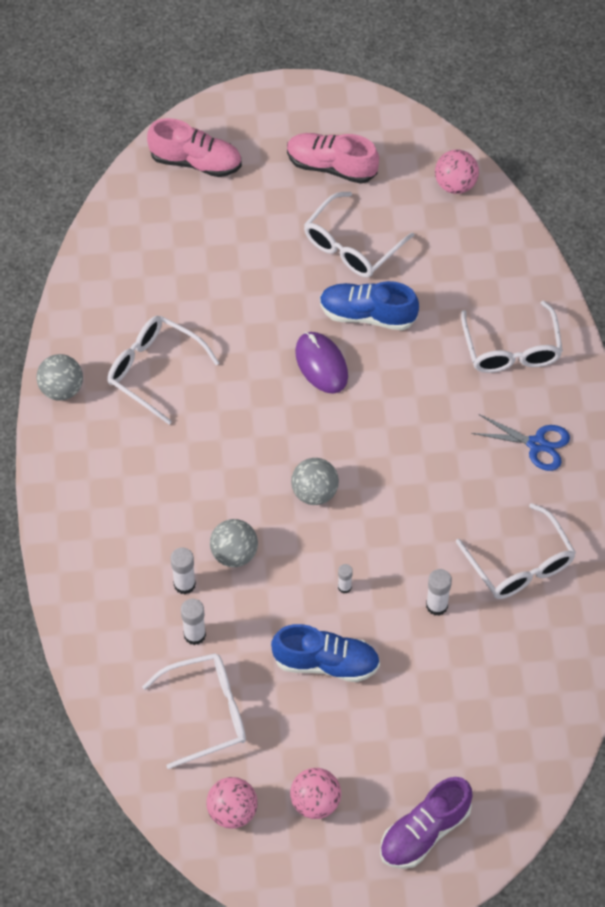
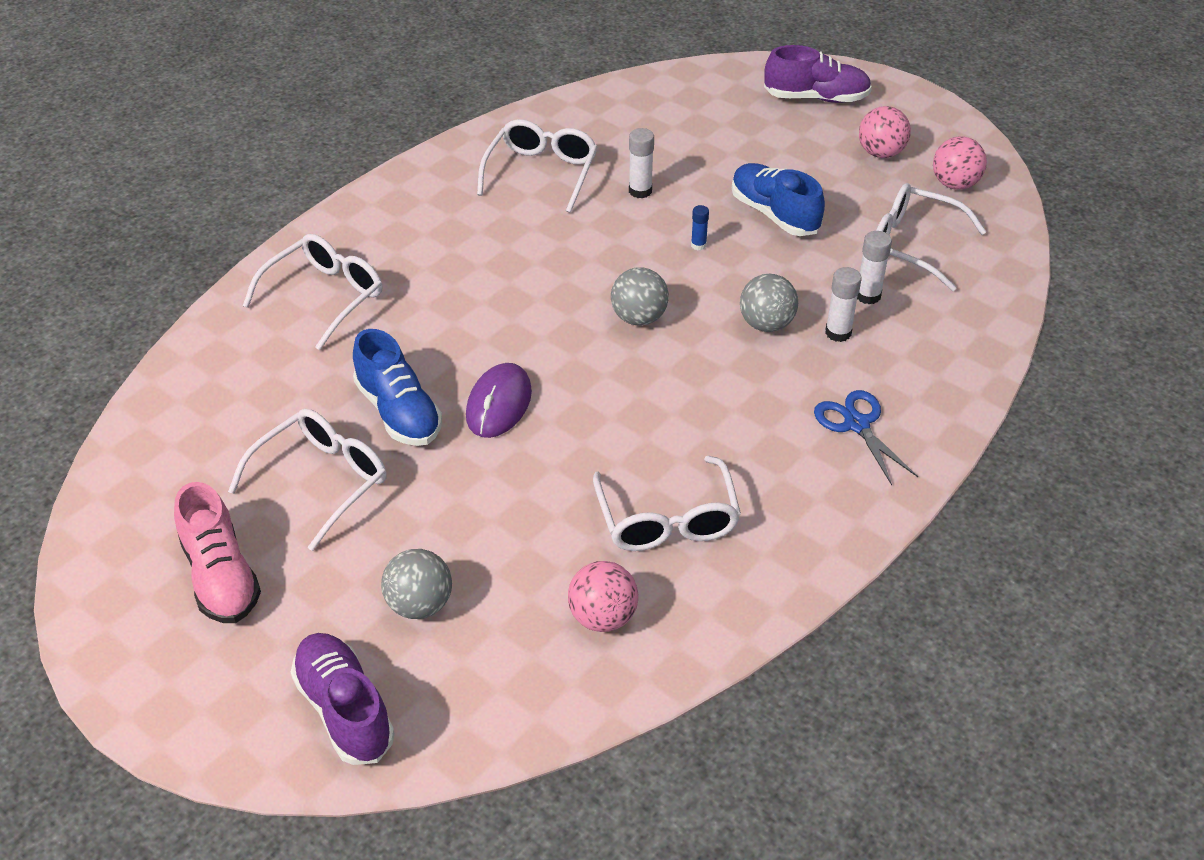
camera: 135 degrees left, 15 degrees down
grey ball [36,354,83,401] -> grey ball moved to [381,549,452,619]
pink shoe [147,118,242,177] -> purple shoe [291,633,395,765]
white glasses [304,192,414,278] -> white glasses turned 45 degrees counterclockwise [228,408,387,551]
white glue stick [338,564,353,593] -> blue glue stick [691,205,709,250]
pink ball [435,150,479,194] -> pink ball moved to [568,561,638,632]
blue scissors [471,414,570,471] -> blue scissors moved to [814,390,918,485]

